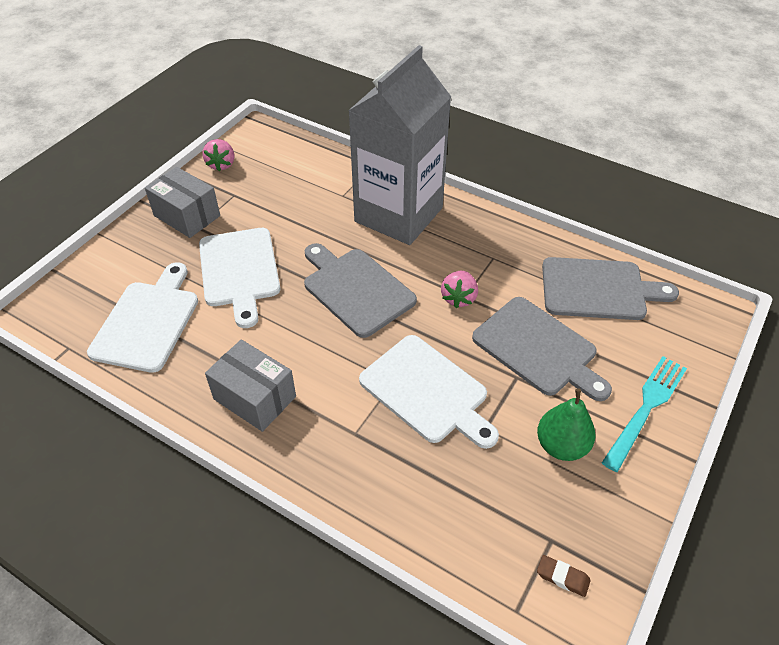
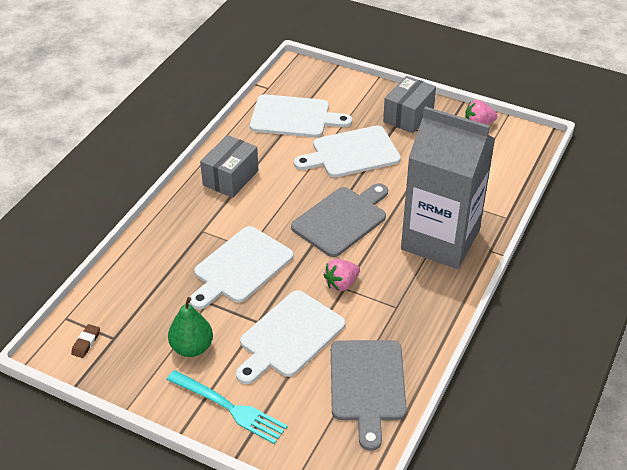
camera: 85 degrees right, 5 degrees down
pink strawberry [441,271,478,308] -> pink strawberry turned 45 degrees counterclockwise [324,259,360,291]
grey cutting board [472,297,612,401] -> white cutting board [236,290,345,384]

